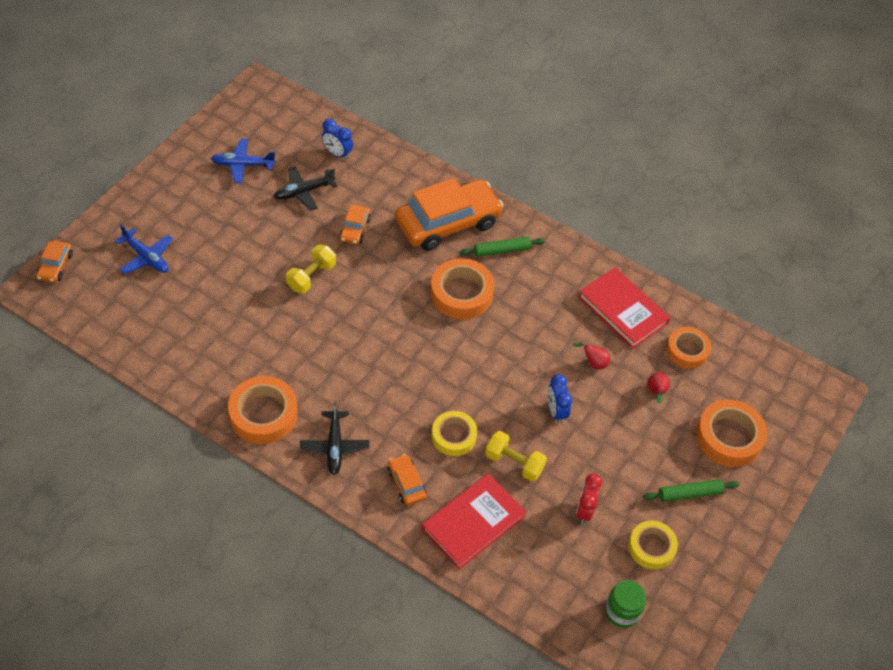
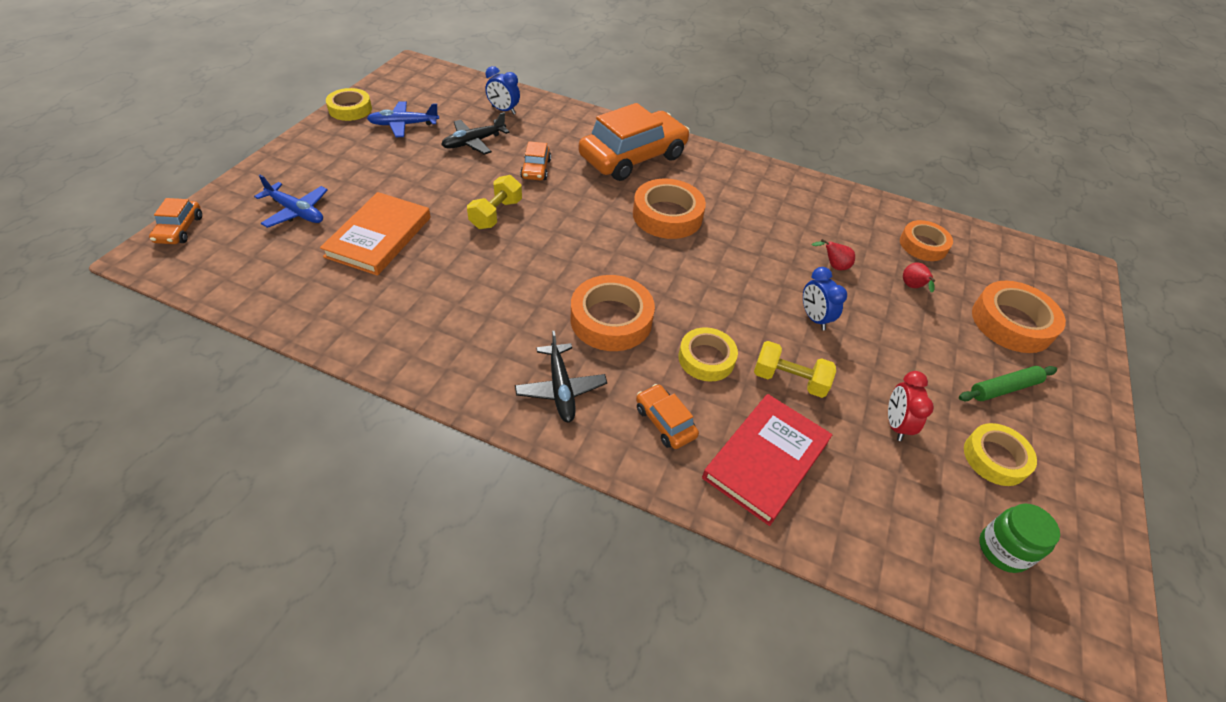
camera: 10 degrees left, 5 degrees down
orange tape [228,376,298,444] -> orange tape moved to [570,275,655,351]
green rolling pin [460,237,545,257] -> none
red book [578,267,670,349] -> none
none -> orange book [320,192,431,276]
none -> yellow tape [326,88,372,121]

